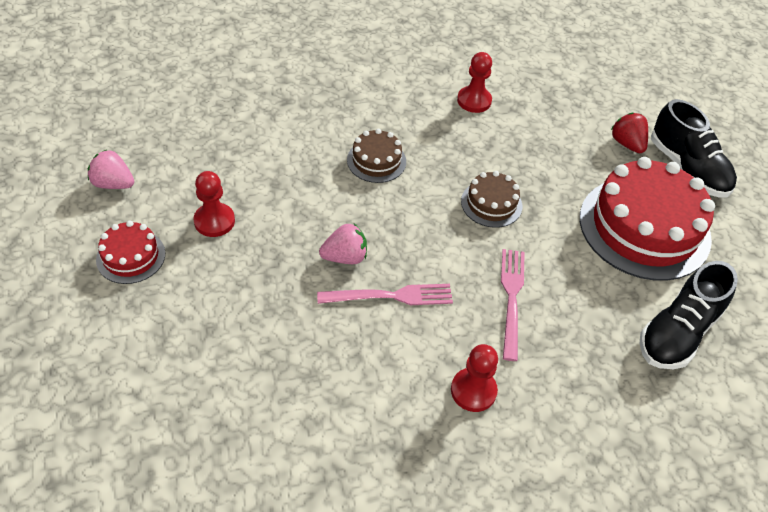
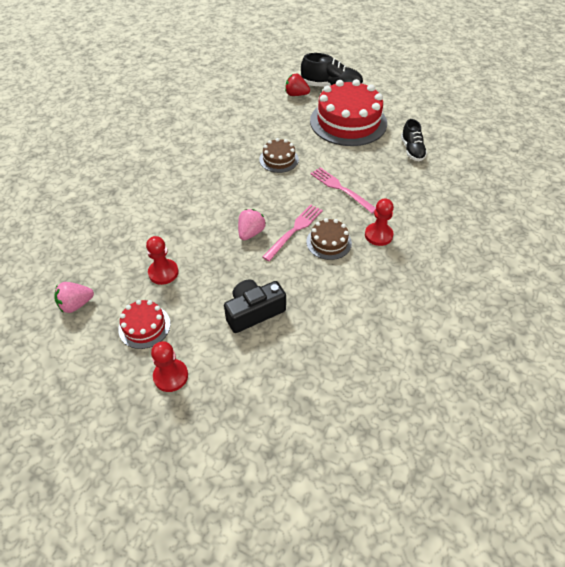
camera: 45 degrees left, 0 degrees up
brown cake [347,129,406,183] -> brown cake moved to [306,218,352,260]
red pawn [457,52,492,113] -> red pawn moved to [151,341,188,392]
black shoe [640,261,738,369] -> black shoe [401,119,427,161], size x0.66
none -> black camera [224,279,286,333]

